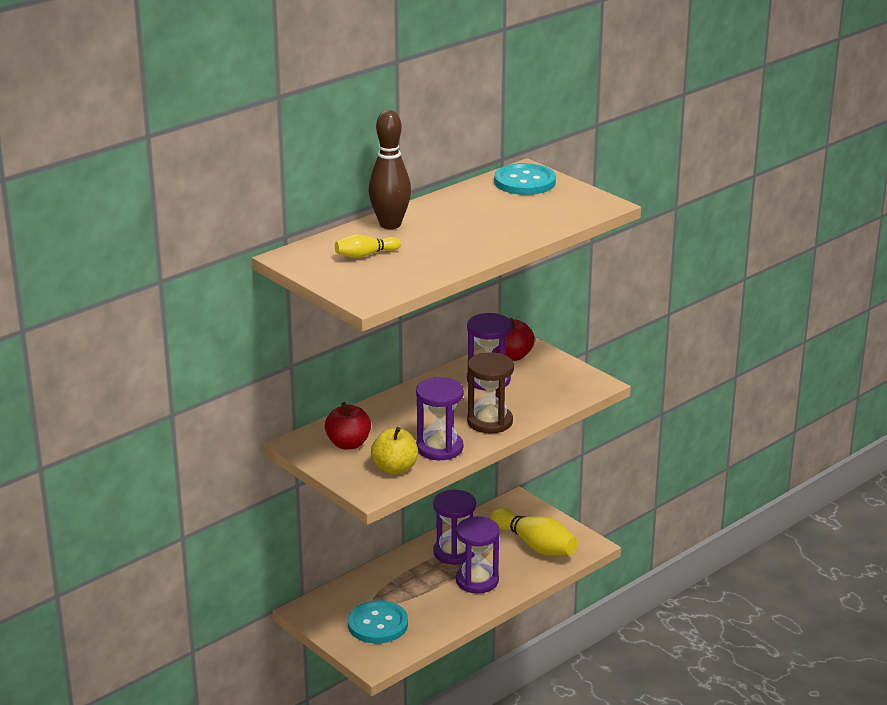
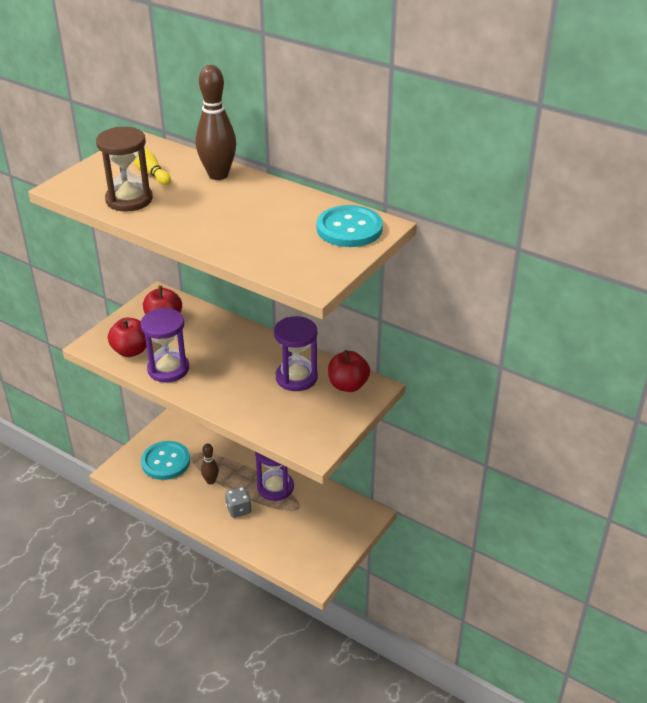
camera: 75 degrees right, 10 degrees up
yellow apple [371,427,418,474] -> red apple [108,318,147,357]
purple hourglass [456,516,500,593] -> grey dice [225,486,252,518]
brown hourglass [467,352,514,433] -> brown hourglass moved to [96,127,153,212]
yellow bowling pin [490,508,578,555] -> none
none -> brown bowling pin [201,444,219,484]

